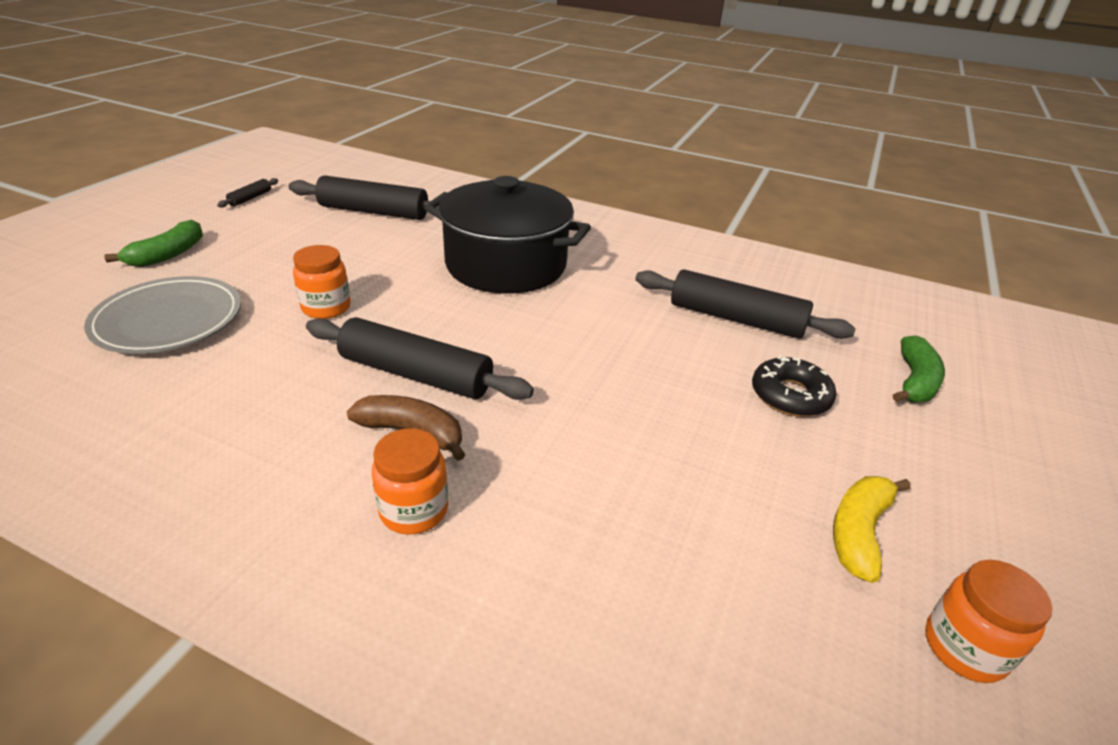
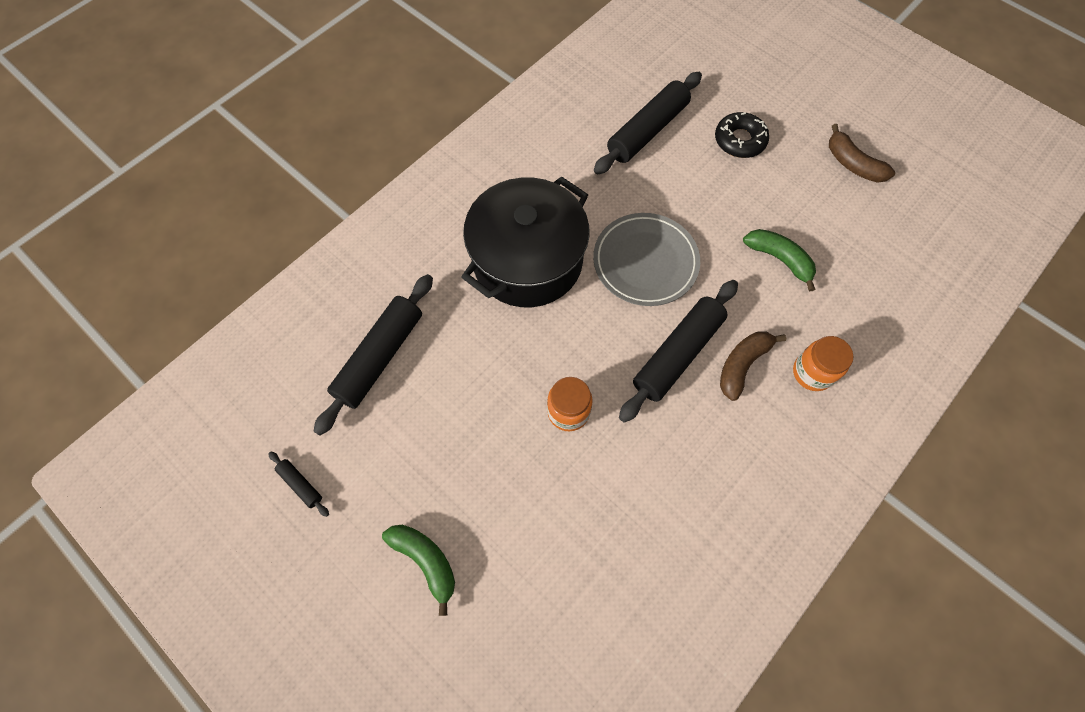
camera: 70 degrees left, 30 degrees up
grey plate [84,276,241,354] -> grey plate moved to [593,213,700,306]
yellow banana [833,476,911,583] -> brown banana [829,124,895,183]
green banana [893,336,945,403] -> green banana moved to [743,229,816,292]
orange jar [925,560,1052,683] -> none

